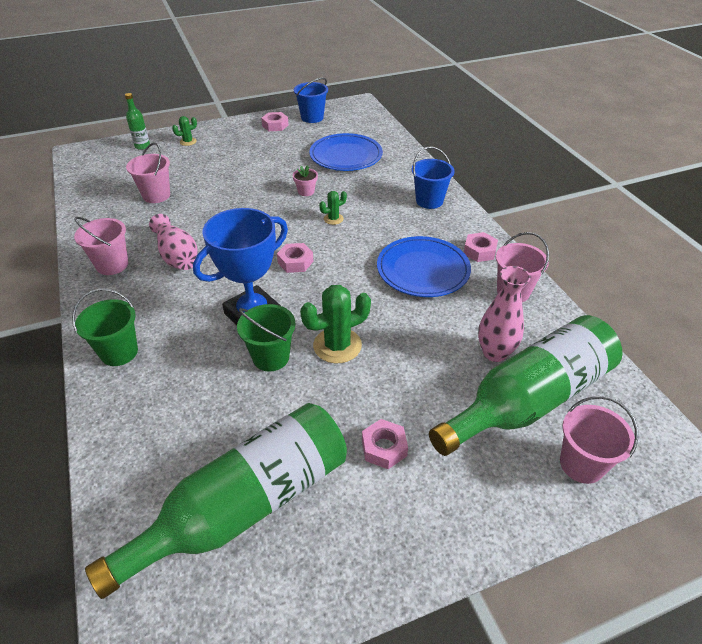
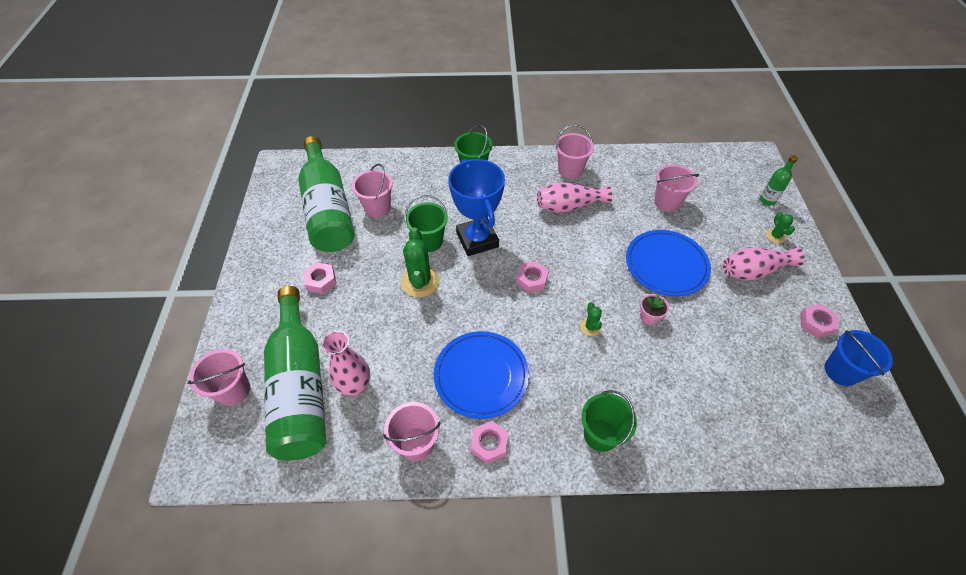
camera: 110 degrees right, 10 degrees up
blue plate [309,133,383,171] -> blue plate moved to [626,230,711,296]
blue bucket [412,146,455,209] -> green bucket [581,390,637,452]
none -> pink bucket [352,164,393,218]
none -> pink vase [723,247,805,281]

